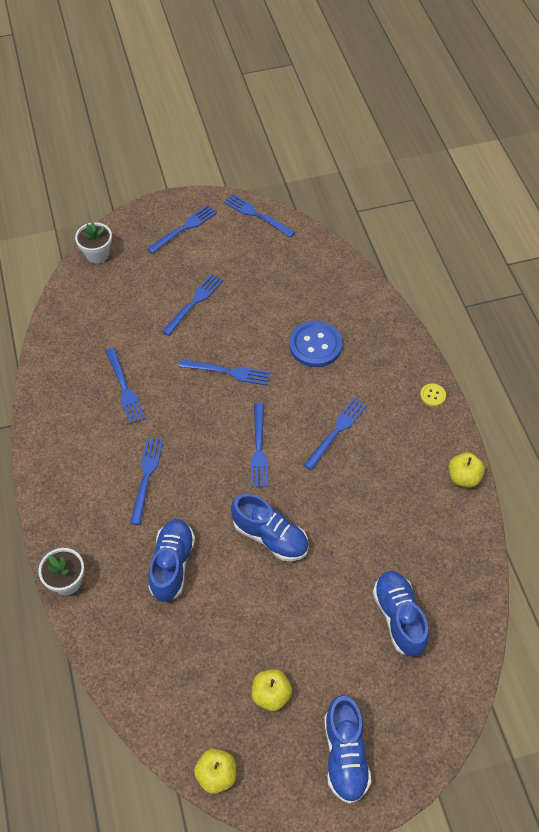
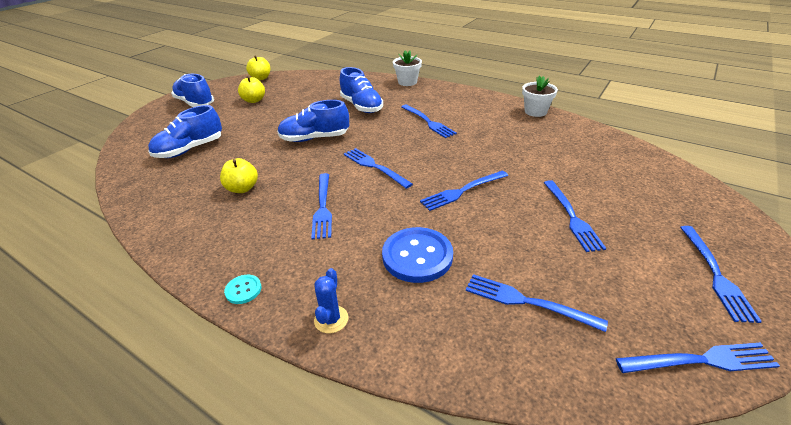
camera: 140 degrees right, 20 degrees down
white flower pot [75,222,112,263] -> white flower pot moved to [522,75,558,117]
blue fork [106,348,145,424] -> blue fork moved to [466,274,608,332]
blue shoe [373,571,429,657] -> blue shoe turned 105 degrees clockwise [148,105,222,158]
yellow button [420,384,446,407] -> turquoise button [224,275,261,304]
yellow apple [449,453,485,487] -> yellow apple moved to [220,158,258,193]
none -> blue cactus [314,268,348,333]

